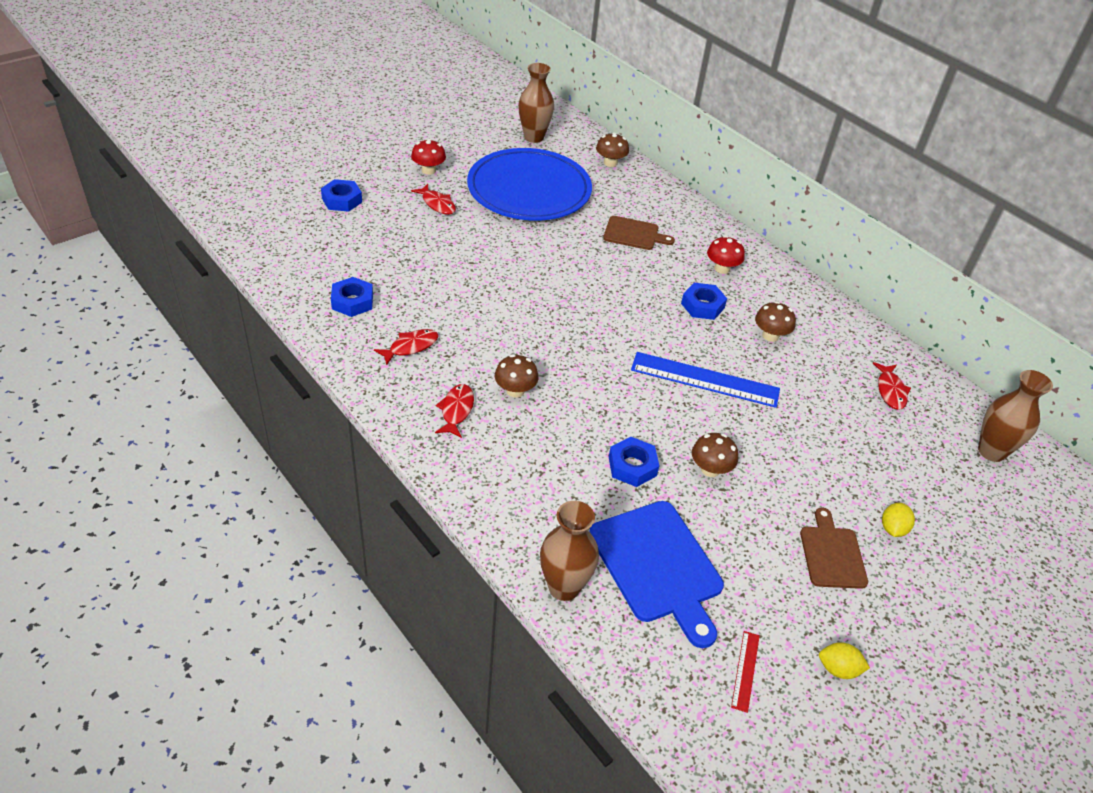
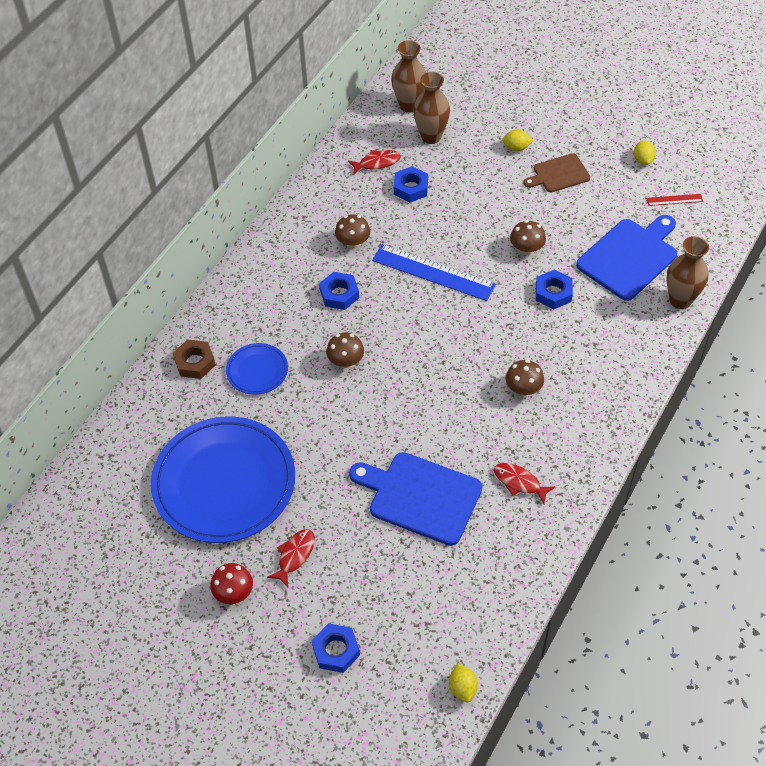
camera: 105 degrees left, 10 degrees up
blue nut [331,277,373,317] -> blue nut moved to [394,166,428,203]
red fish [435,384,474,438] -> none
brown vase [518,63,554,143] -> brown vase moved to [413,72,450,144]
brown mushroom [596,132,629,167] -> brown mushroom moved to [326,333,364,368]
brown cutting board [603,216,675,250] -> blue plate [226,343,288,395]
blue ruler [631,352,780,408] -> blue ruler turned 60 degrees counterclockwise [372,244,496,301]
red mushroom [707,236,745,274] -> none
none -> brown nut [173,339,216,379]
none -> blue cutting board [349,452,482,546]
none -> yellow lemon [449,664,478,703]

